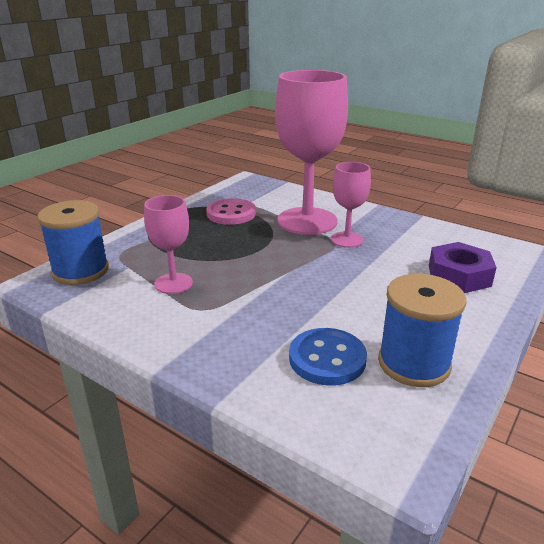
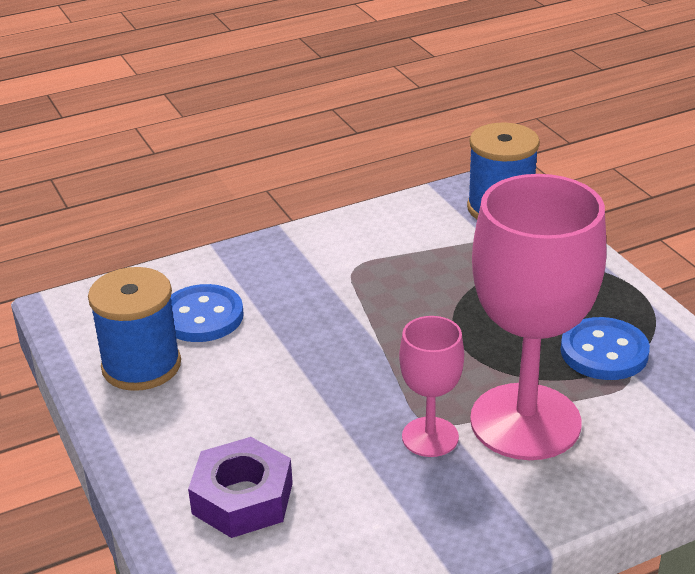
camera: 120 degrees right, 5 degrees up
pink goblet [144,195,193,294] -> none
pink button [206,198,256,225] -> blue button [561,317,650,380]

